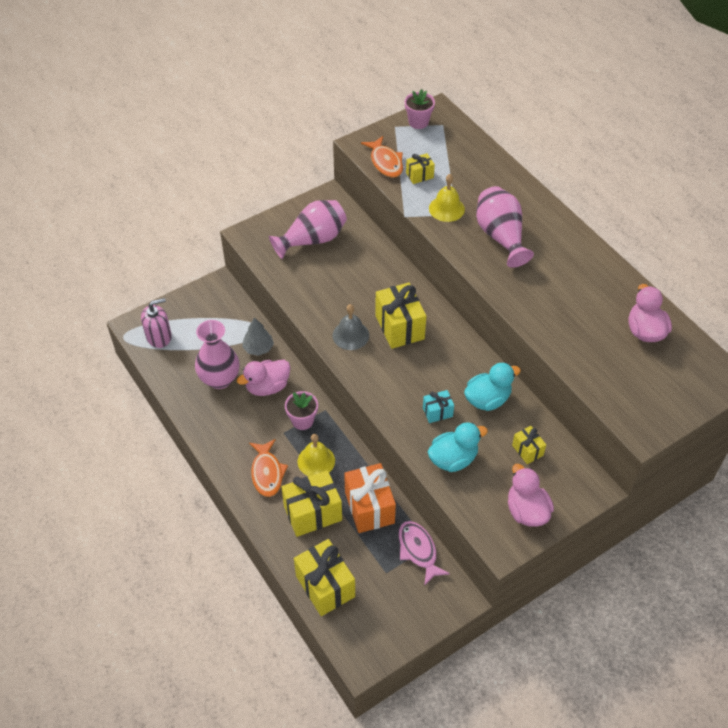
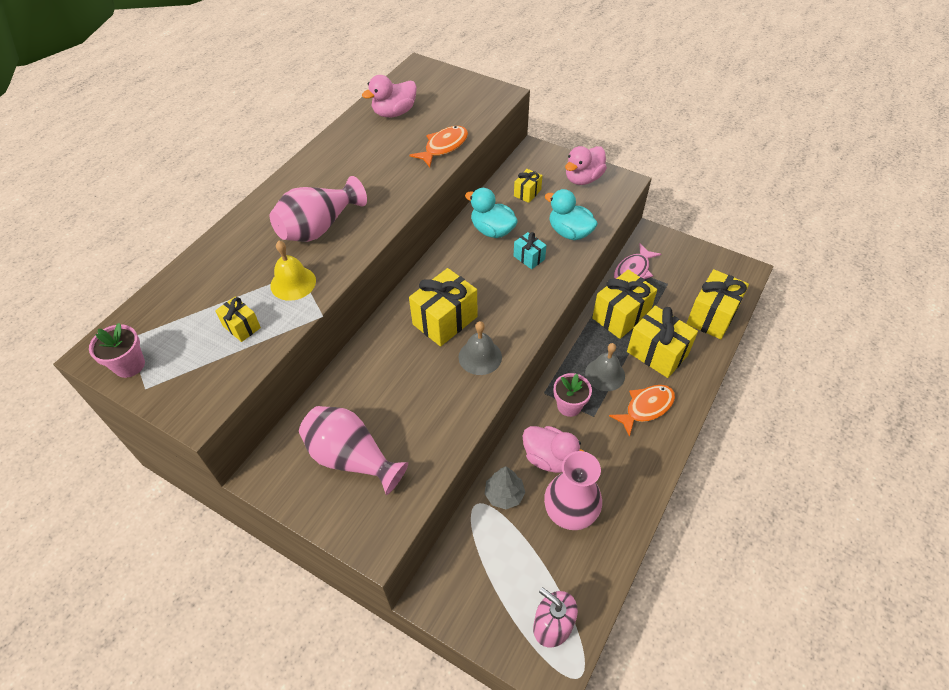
camera: 115 degrees left, 0 degrees up
yellow bell [298,434,335,476] -> grey bell [585,343,625,391]
orange gift [344,463,396,533] -> yellow gift [592,269,657,339]
orange fish [361,136,403,178] -> orange fish moved to [410,126,468,167]

